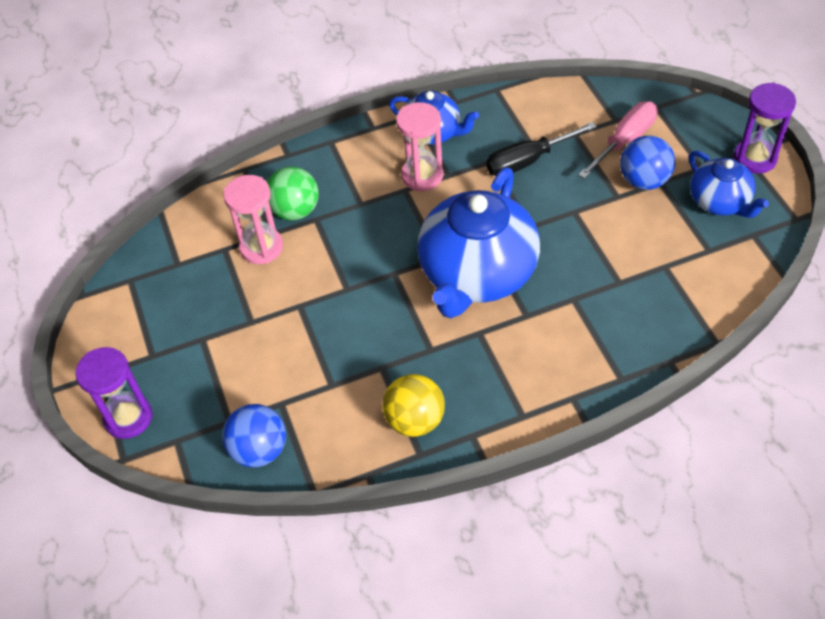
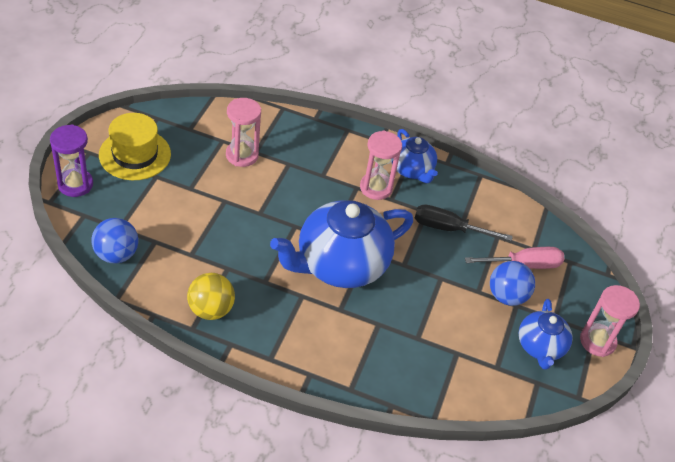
camera: 30 degrees right, 5 degrees down
green ball [267,167,319,220] -> none
purple hourglass [734,82,796,174] -> pink hourglass [580,285,640,357]
none -> yellow hat [99,113,171,180]

